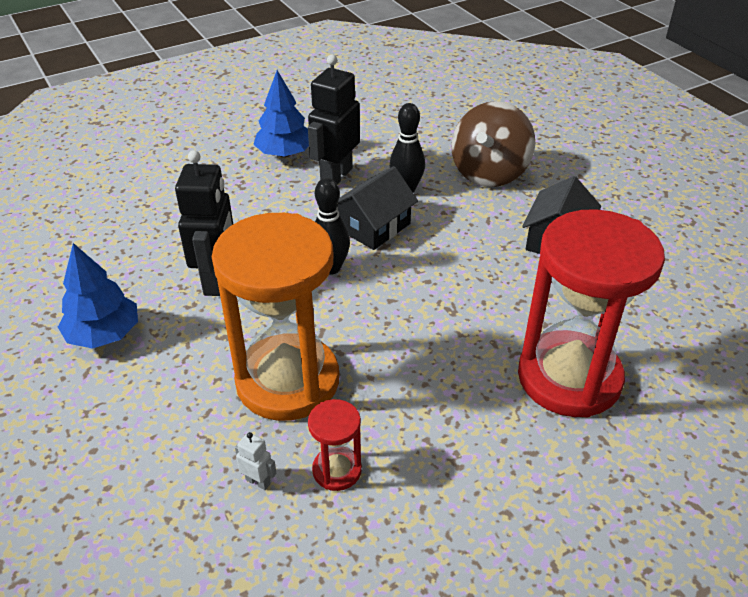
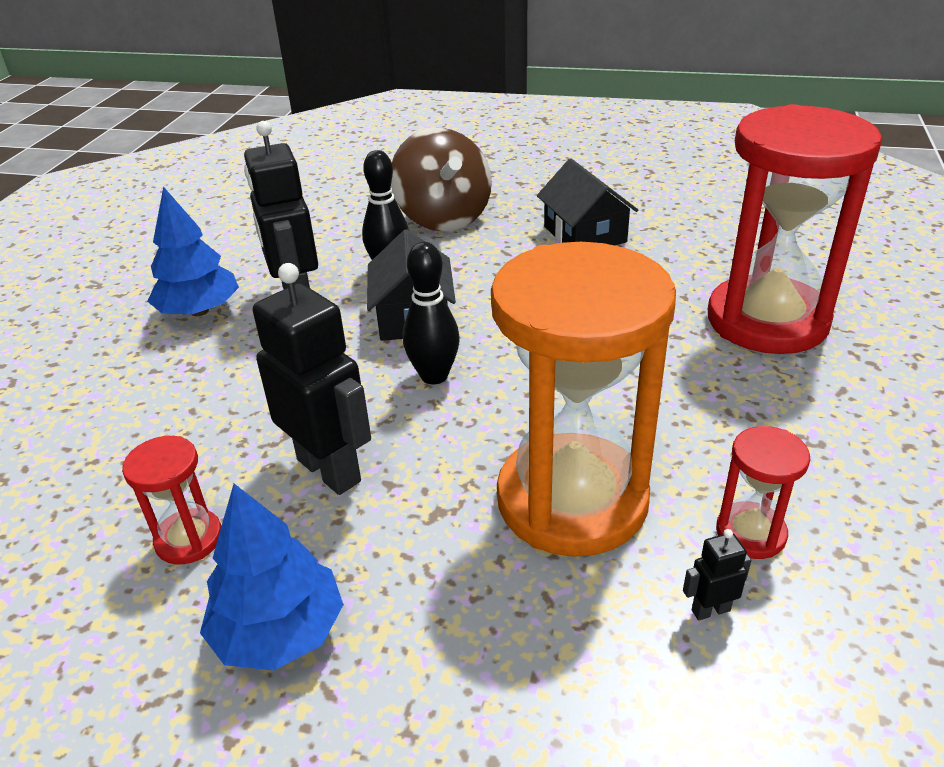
camera: 45 degrees left, 5 degrees down
white robot [235,432,276,490] -> black robot [683,529,751,621]
none -> red hourglass [122,436,221,564]

